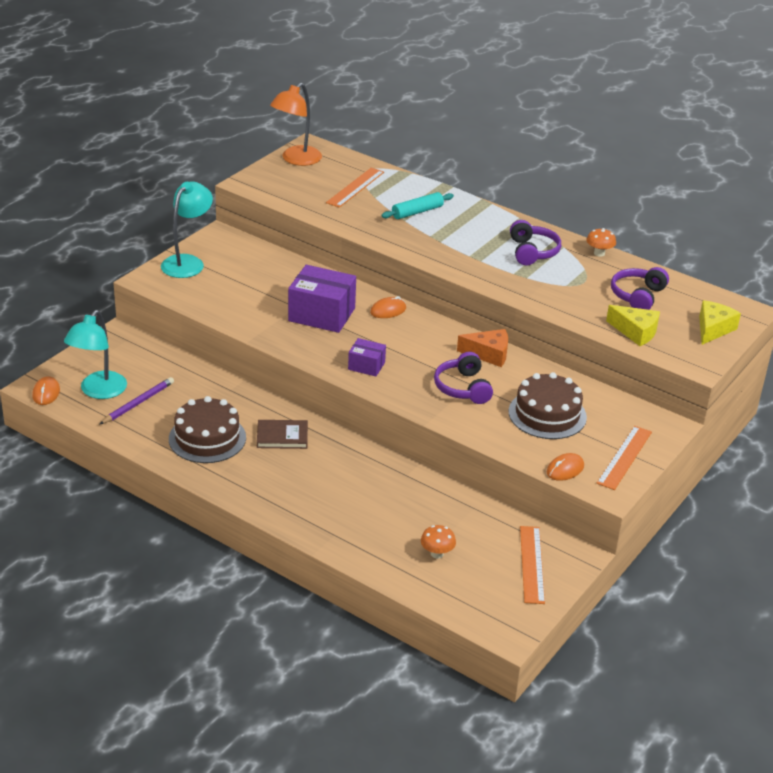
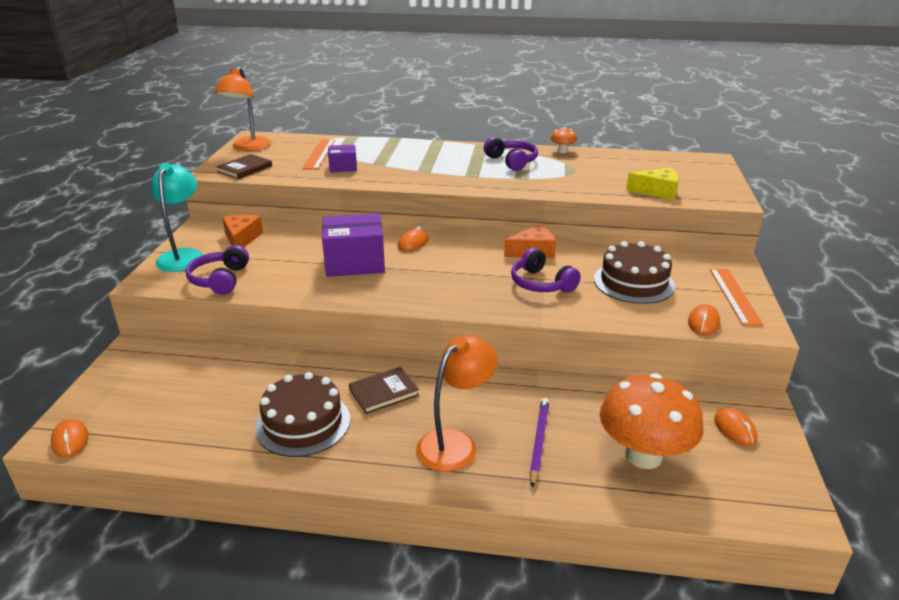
camera: 25 degrees left, 5 degrees down
turquoise lamp [64,310,127,399] -> none
purple pencil [99,377,174,425] -> purple pencil moved to [530,397,549,488]
purple box [348,338,386,377] -> purple box moved to [328,145,357,172]
turquoise rolling pin [381,192,454,219] -> none
orange mushroom [421,525,456,559] -> orange mushroom [600,373,703,469], size x2.34
orange ruler [520,526,545,604] -> orange mouse [714,408,758,446]
purple headphones [611,267,669,310] -> purple headphones moved to [186,245,249,295]
yellow cheese [699,300,741,345] -> none
none -> brown book [216,154,272,179]
none -> orange cheese [222,215,263,248]
none -> orange lamp [416,335,498,472]

